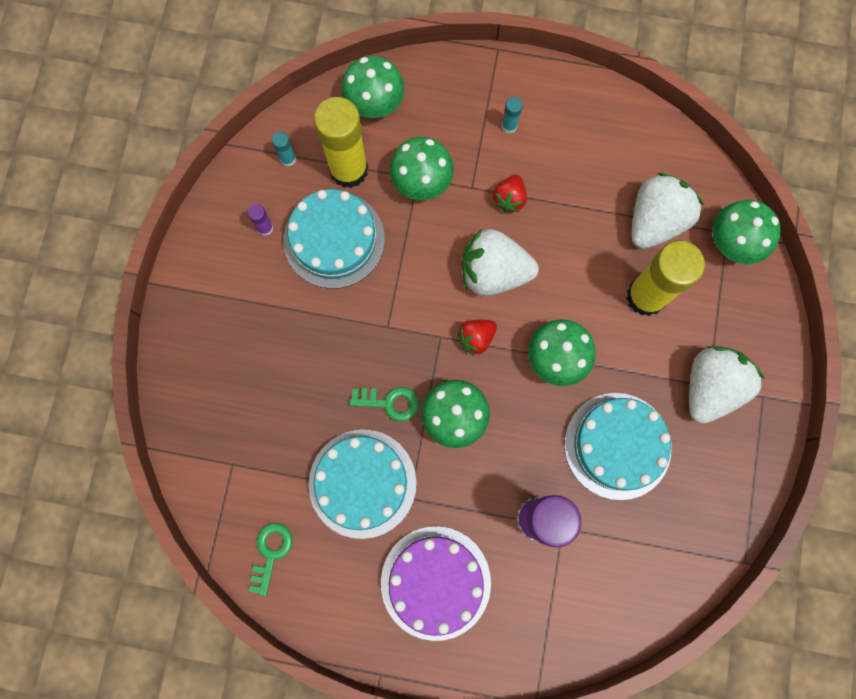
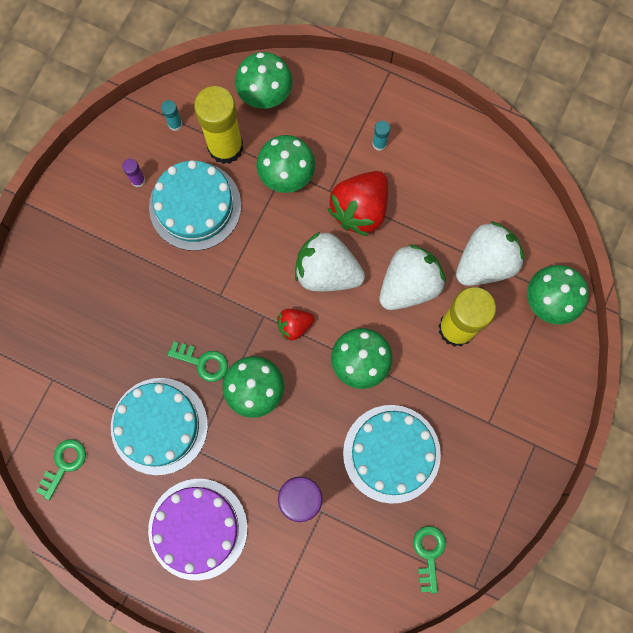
camera: 15 degrees right, 0 degrees up
red strawberry [493,175,527,212] -> red strawberry [328,171,388,236], size x1.88
white strawberry [689,346,765,424] -> white strawberry moved to [379,244,446,310]
none -> green key [413,526,446,593]

